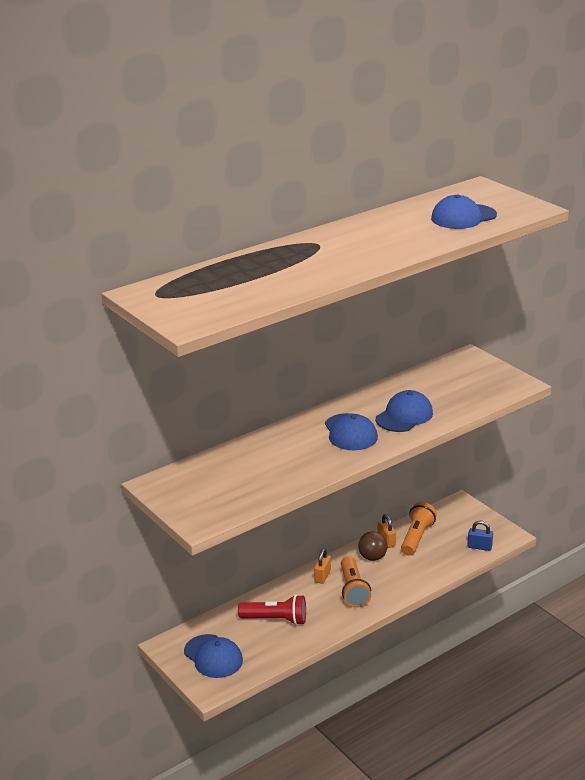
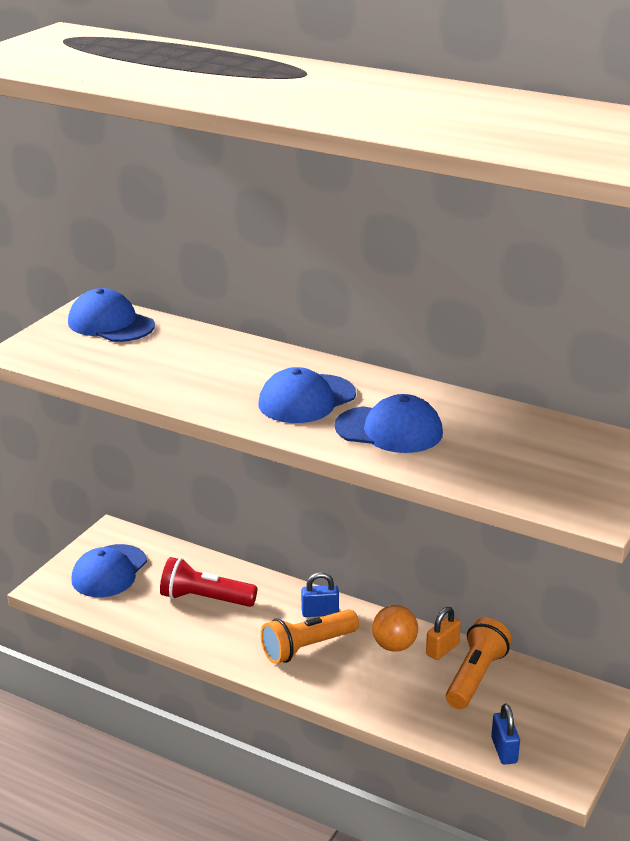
camera: 65 degrees right, 0 degrees up
red flashlight [238,595,306,625] -> red flashlight turned 120 degrees clockwise [160,557,257,607]
orange padlock [314,548,331,584] -> blue padlock [301,572,339,617]
brown ball [358,531,388,561] -> orange ball [372,605,418,652]
orange flashlight [401,502,437,556] -> orange flashlight turned 60 degrees counterclockwise [446,618,512,709]
blue cap [431,194,497,229] -> blue cap moved to [68,288,155,342]

